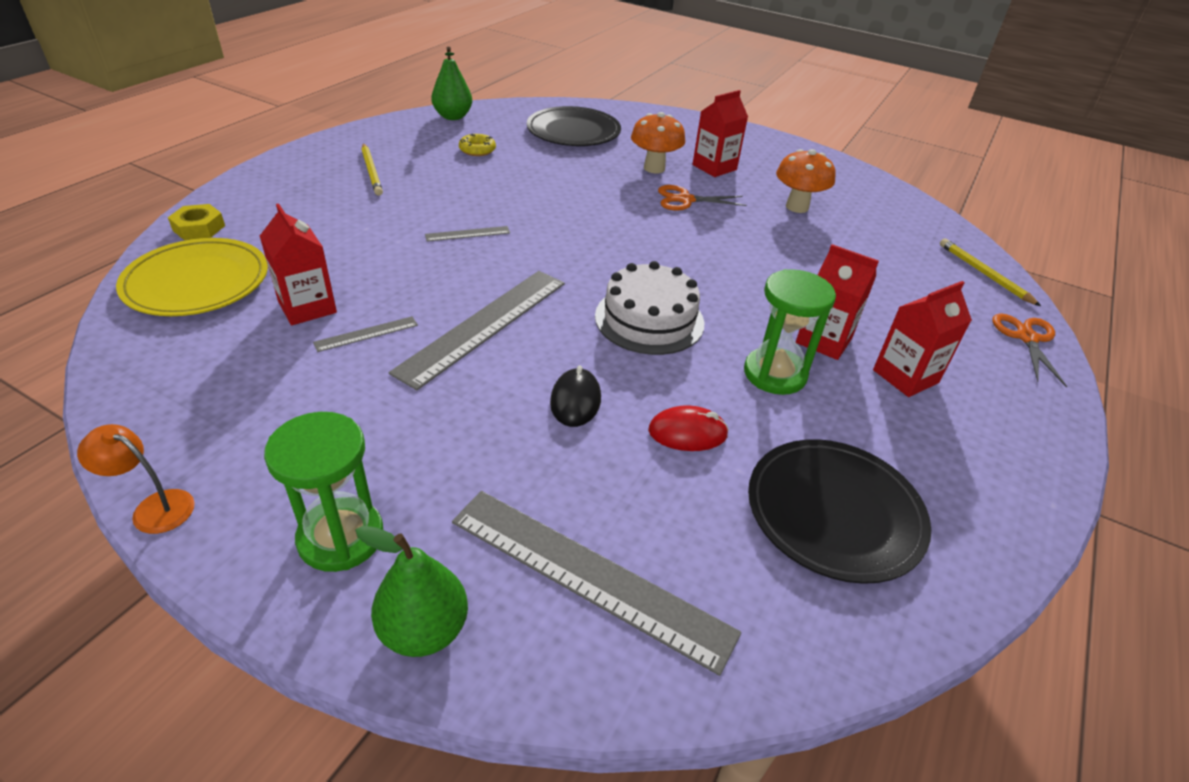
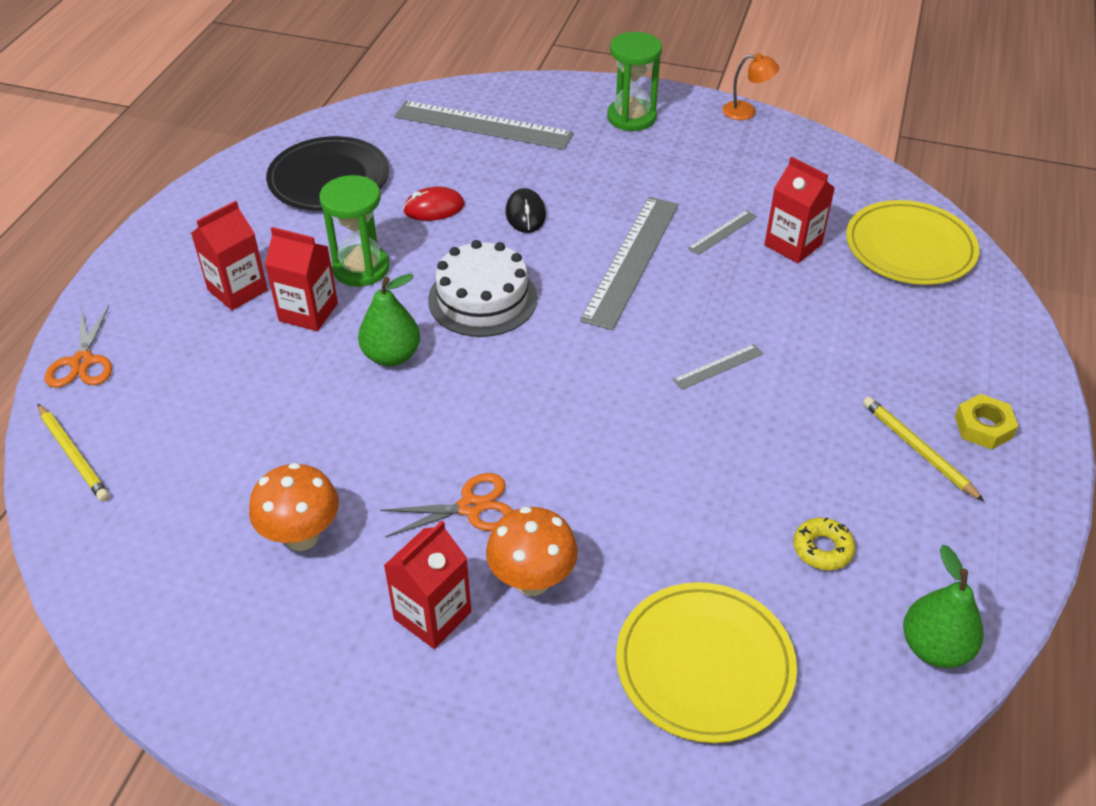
camera: 170 degrees right, 5 degrees up
yellow nut [168,204,225,240] -> yellow nut moved to [955,394,1018,450]
green pear [355,526,468,657] -> green pear moved to [358,274,420,367]
black plate [527,106,621,146] -> yellow plate [616,582,797,743]

